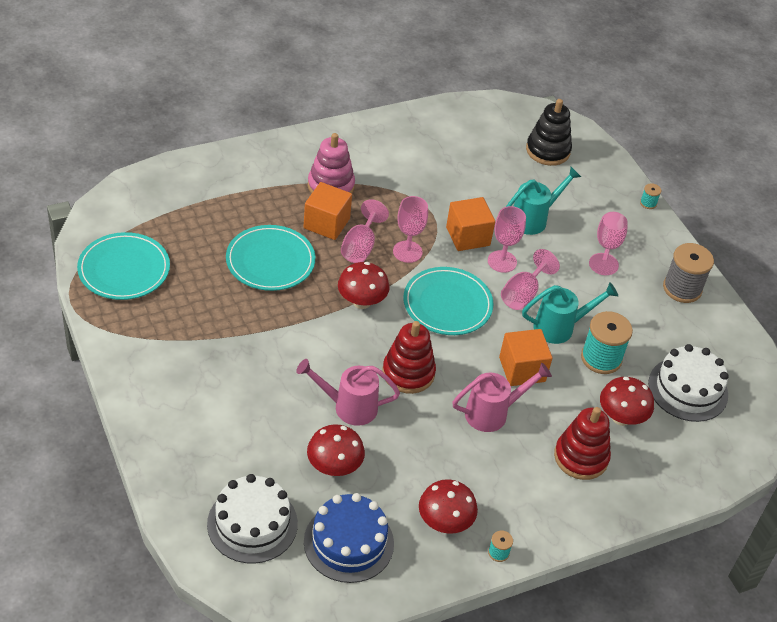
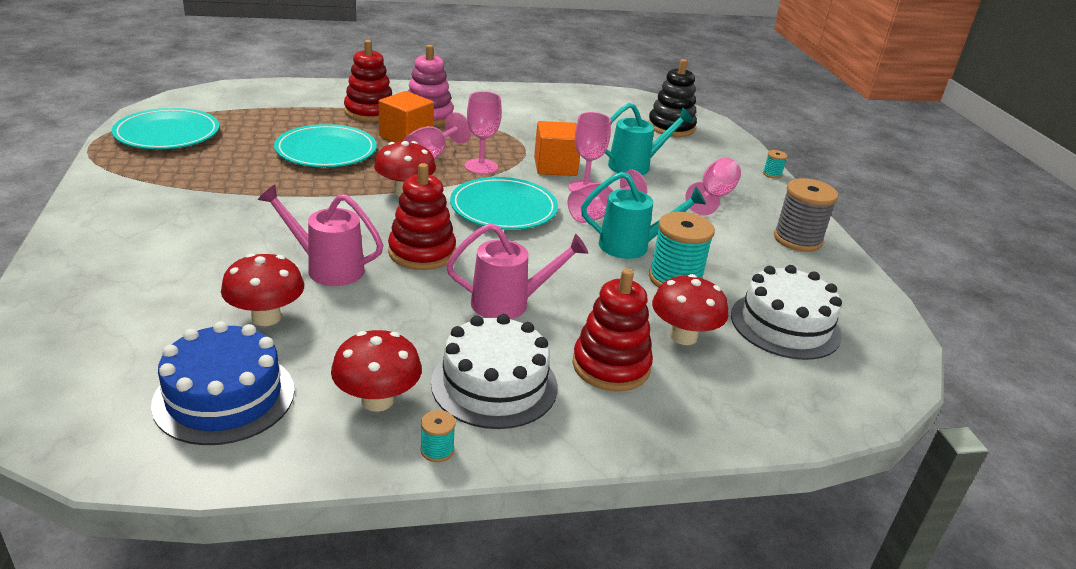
camera: 15 degrees right, 15 degrees down
white cake [207,474,298,564] -> white cake moved to [431,314,558,429]
orange cube [499,329,553,386] -> none
none -> red stacking toy [344,40,392,122]

